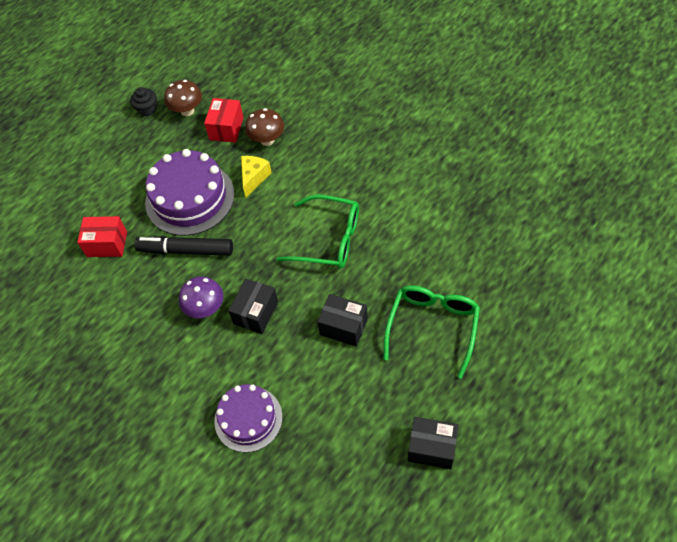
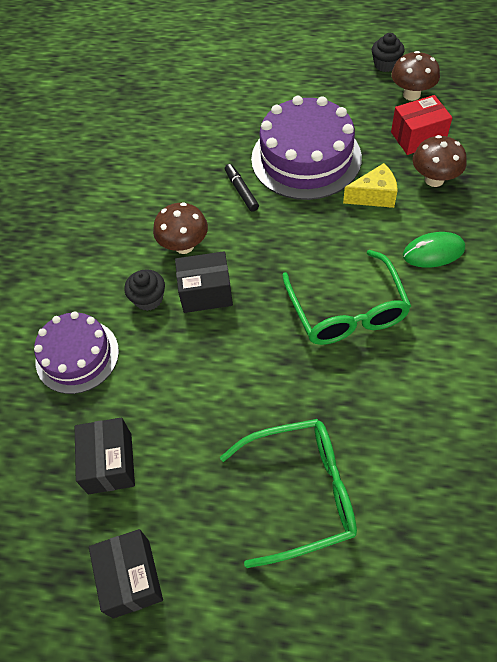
camera: 60 degrees right, 0 degrees up
red box [77,216,127,257] -> none
black marker [134,236,233,256] -> black marker [225,164,259,212], size x0.53
purple mushroom [179,277,223,318] -> brown mushroom [153,202,208,254]
black box [317,294,368,347] -> black box moved to [75,417,135,495]
none -> black cupcake [125,269,165,311]
none -> green mouse [403,232,465,268]

